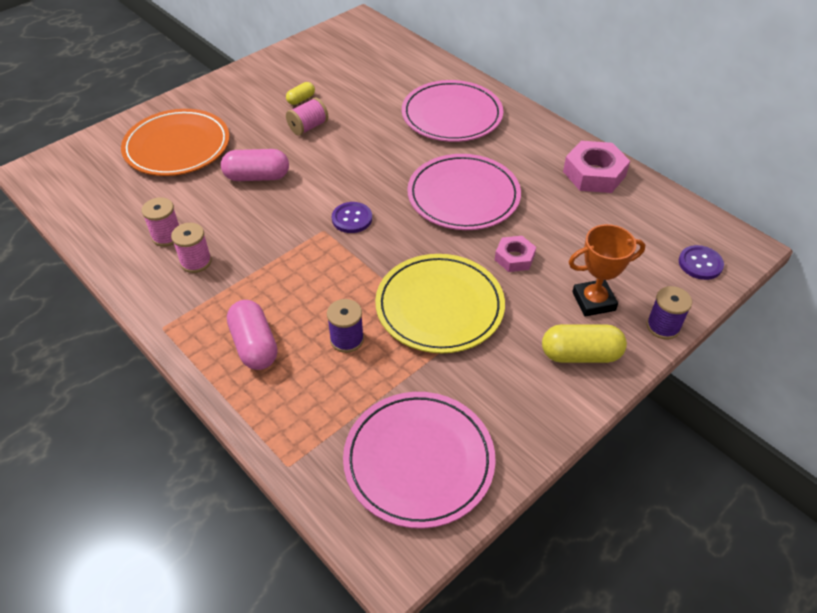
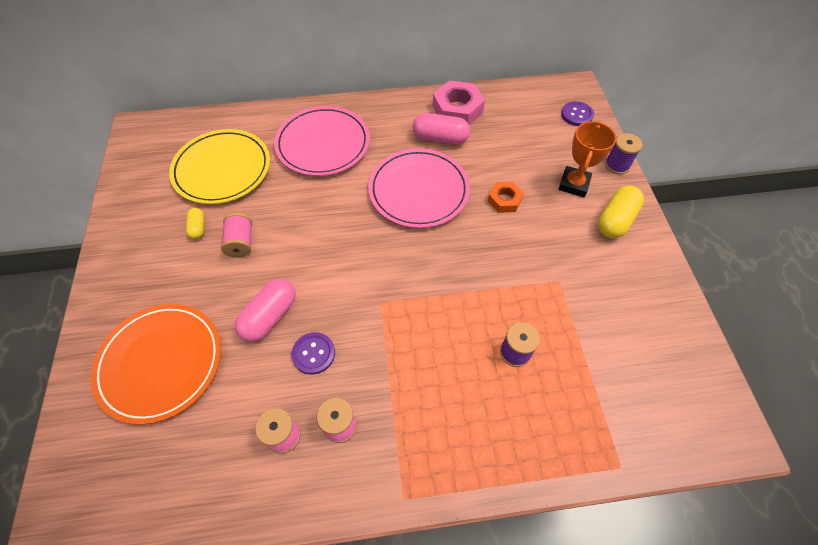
camera: 55 degrees left, 10 degrees up
pink capsule [227,300,277,370] -> pink capsule moved to [413,113,470,145]
purple button [332,202,372,233] -> purple button moved to [291,332,335,375]
pink plate [343,392,496,529] -> none
yellow plate [375,254,505,353] -> yellow plate moved to [169,129,270,204]
pink nut [495,236,536,272] -> orange nut [488,182,524,213]

